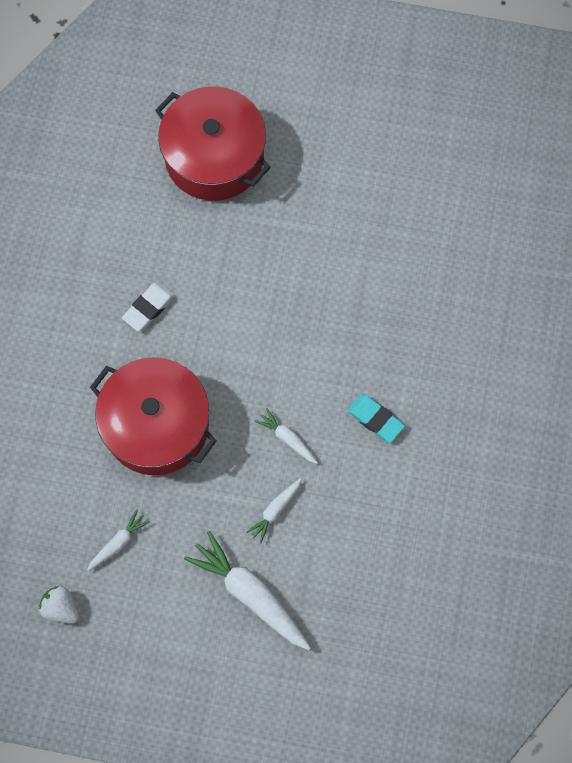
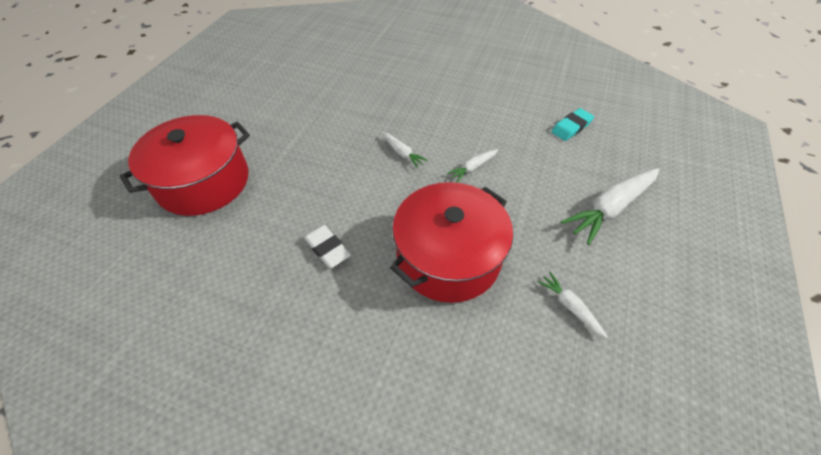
camera: 80 degrees left, 20 degrees down
white strawberry [39,586,79,624] -> none
white carrot [246,478,302,543] -> white carrot moved to [382,132,428,168]
turquoise eraser [347,394,405,443] -> turquoise eraser moved to [551,108,594,141]

